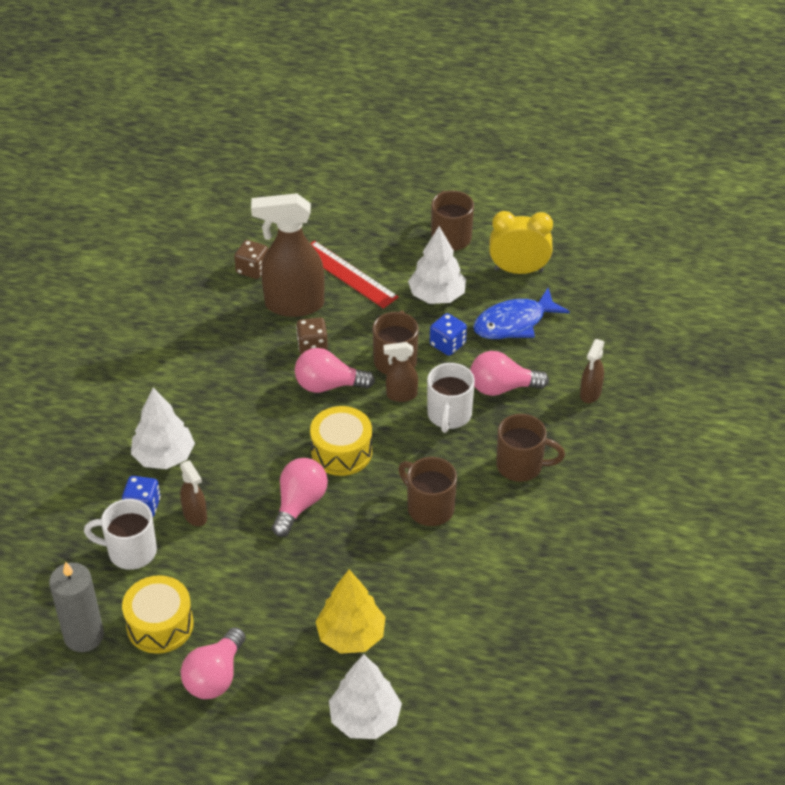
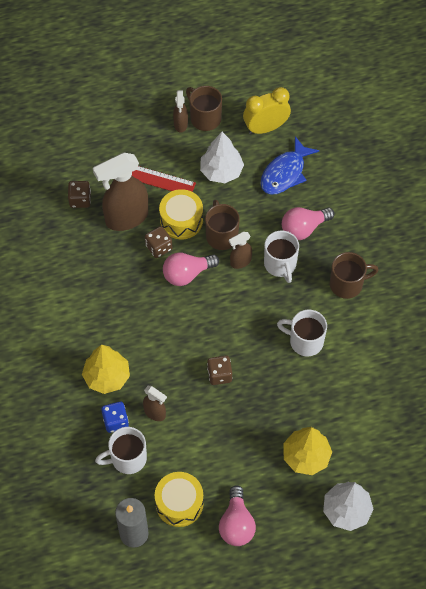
camera: 25 degrees left, 15 degrees up
white tree [131,388,195,469] -> yellow tree [82,345,130,394]
pink light bulb [272,458,328,537] -> brown dice [207,356,232,385]
yellow drum [310,406,372,476] -> yellow drum moved to [159,189,203,239]
brown mug [398,457,457,526] -> white mug [277,310,327,356]
blue dice [430,313,467,356] -> none
brown spray bottle [580,339,605,403] -> brown spray bottle moved to [173,90,188,133]

